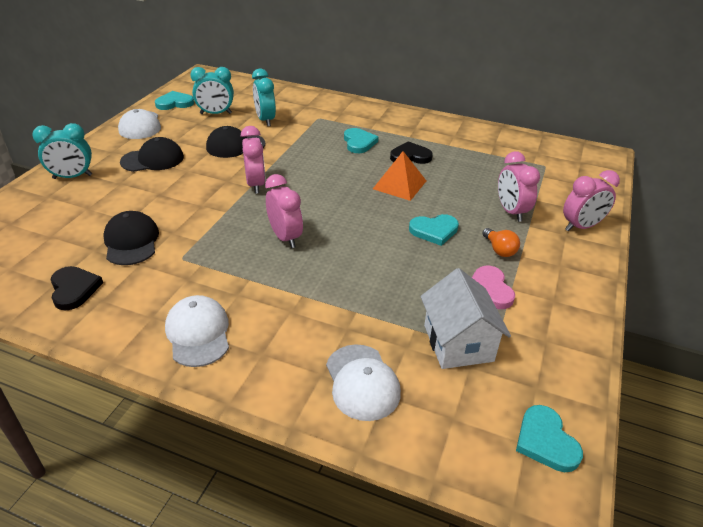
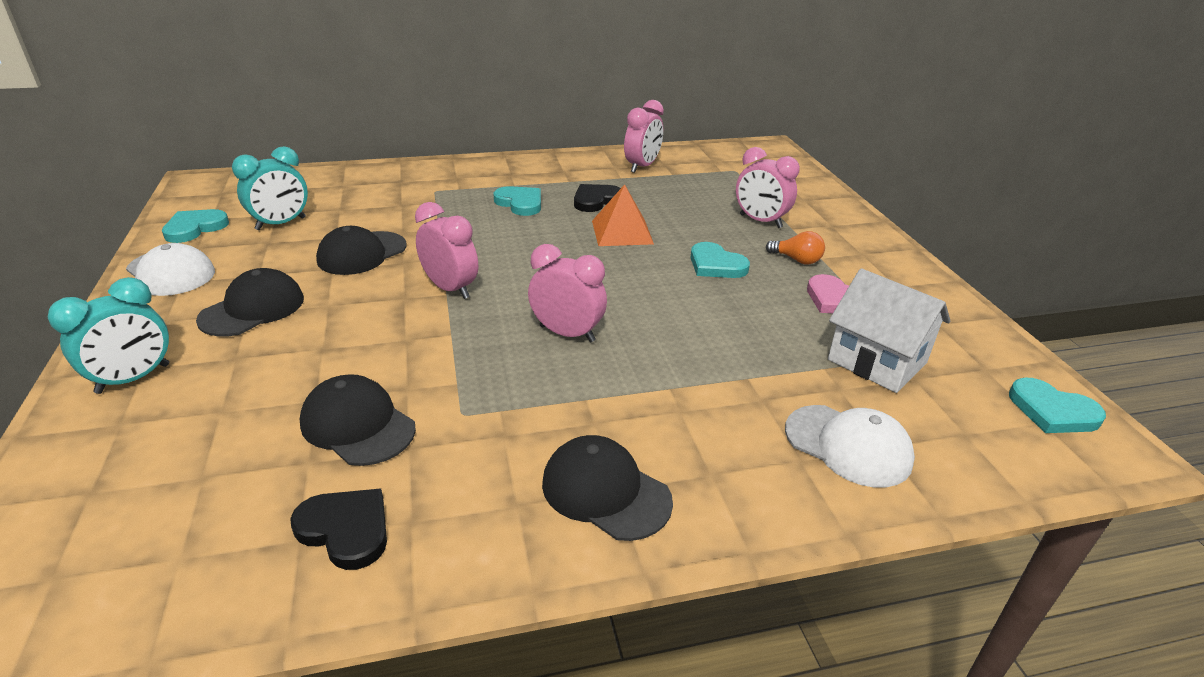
camera: 35 degrees left, 5 degrees down
white cap [165,295,229,367] -> black cap [542,435,673,541]
turquoise clock [252,69,276,127] -> none
turquoise heart [409,214,459,246] -> turquoise heart turned 90 degrees clockwise [690,242,750,278]
pink clock [563,170,620,231] -> pink clock moved to [624,100,664,173]

